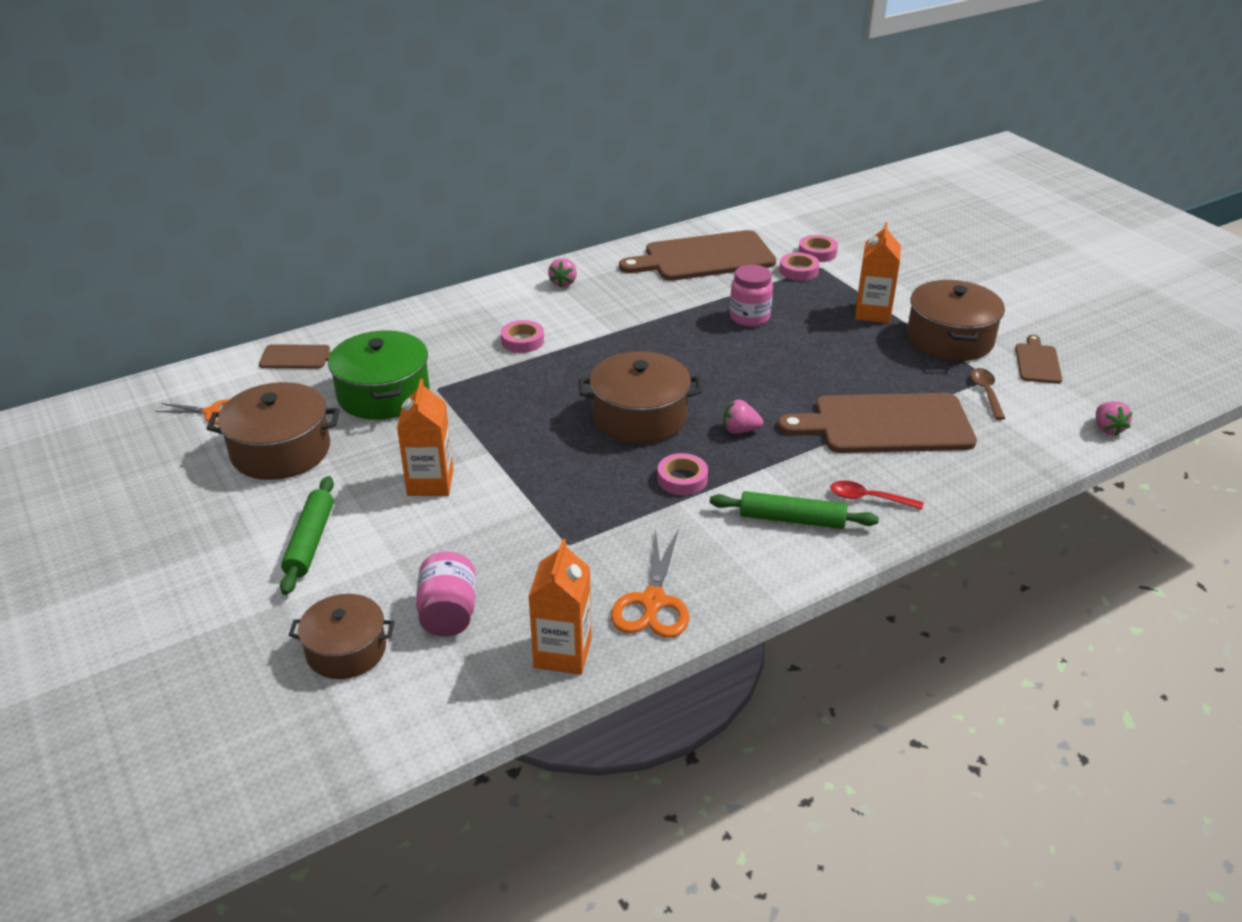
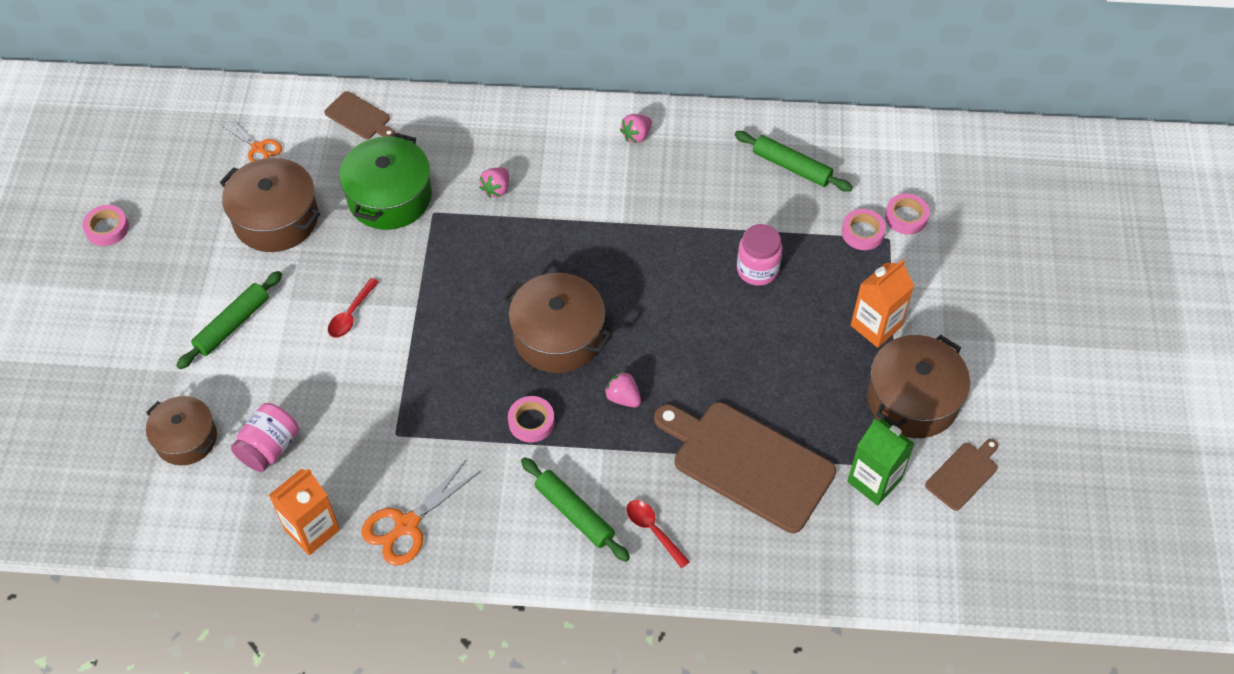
camera: 35 degrees right, 20 degrees up
orange carton [397,379,453,496] -> red spoon [328,278,379,338]
pink tape [501,320,544,353] -> pink tape moved to [82,205,129,246]
brown cutting board [619,230,776,281] -> green rolling pin [734,131,853,192]
brown spoon [970,368,1005,420] -> green carton [847,418,915,505]
pink strawberry [1096,401,1133,436] -> pink strawberry moved to [479,168,509,198]

